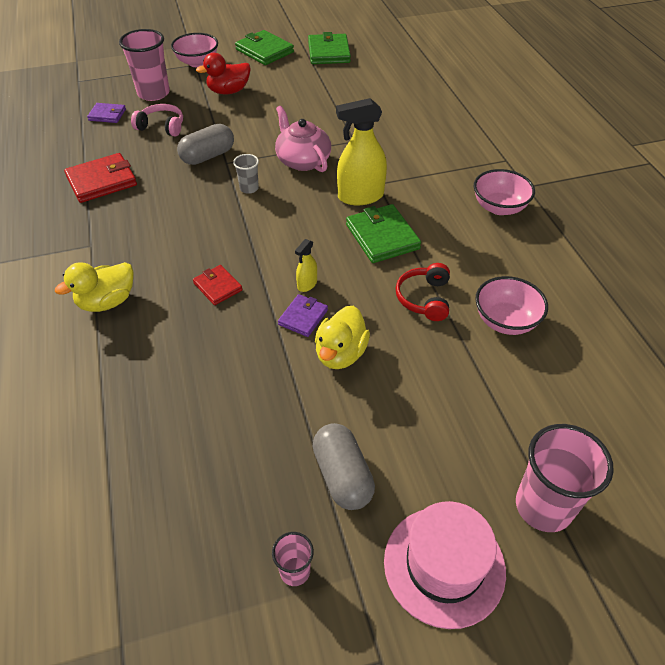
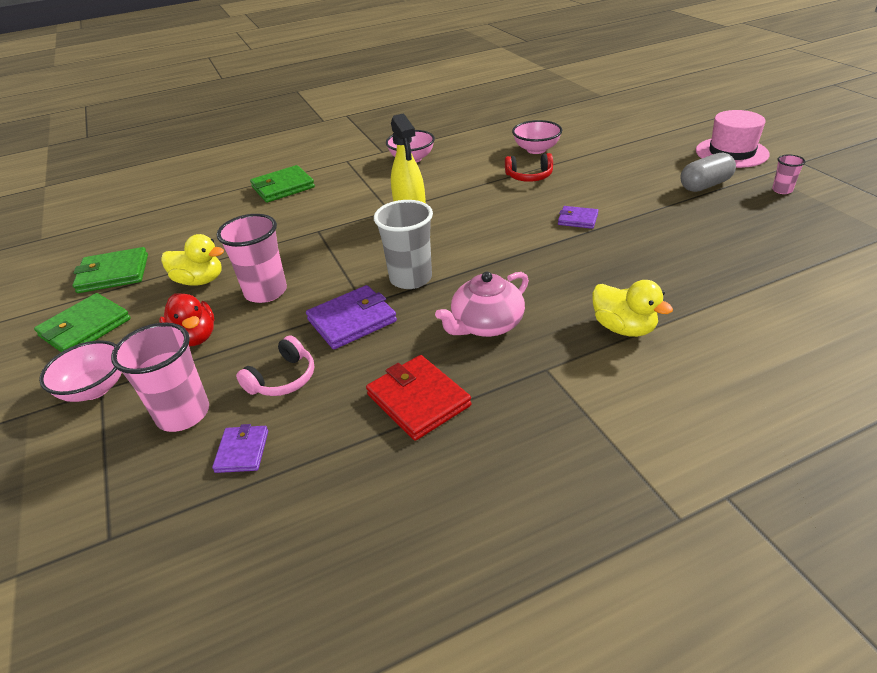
camera: 95 degrees left, 10 degrees down
pink headphones [131,104,183,137] -> pink headphones turned 150 degrees counterclockwise [236,335,314,396]
grey capsule [177,124,234,165] -> purple wallet [306,285,397,349]
red wallet [193,265,243,305] -> none
grey cup [233,154,259,194] -> grey cup [374,200,433,289], size x2.00
pink teapot [275,106,331,172] -> pink teapot moved to [435,272,529,337]
yellow spray bottle [295,239,317,292] -> none
yellow duck [315,306,370,369] -> yellow duck moved to [161,234,224,286]
green wallet [346,204,421,263] -> green wallet moved to [250,165,315,203]
pink cup [516,424,614,532] -> pink cup moved to [217,214,287,303]

